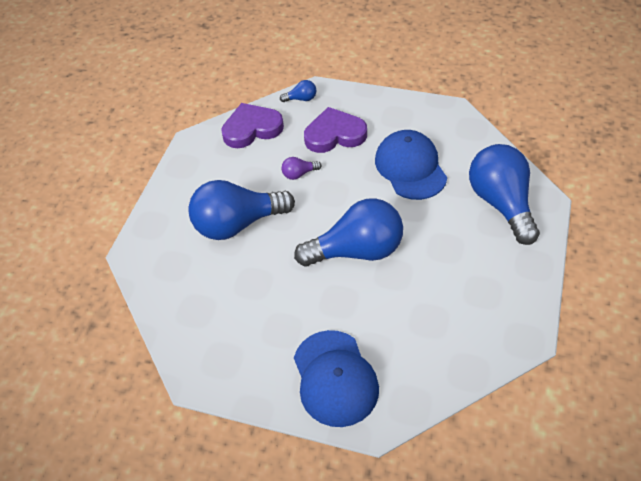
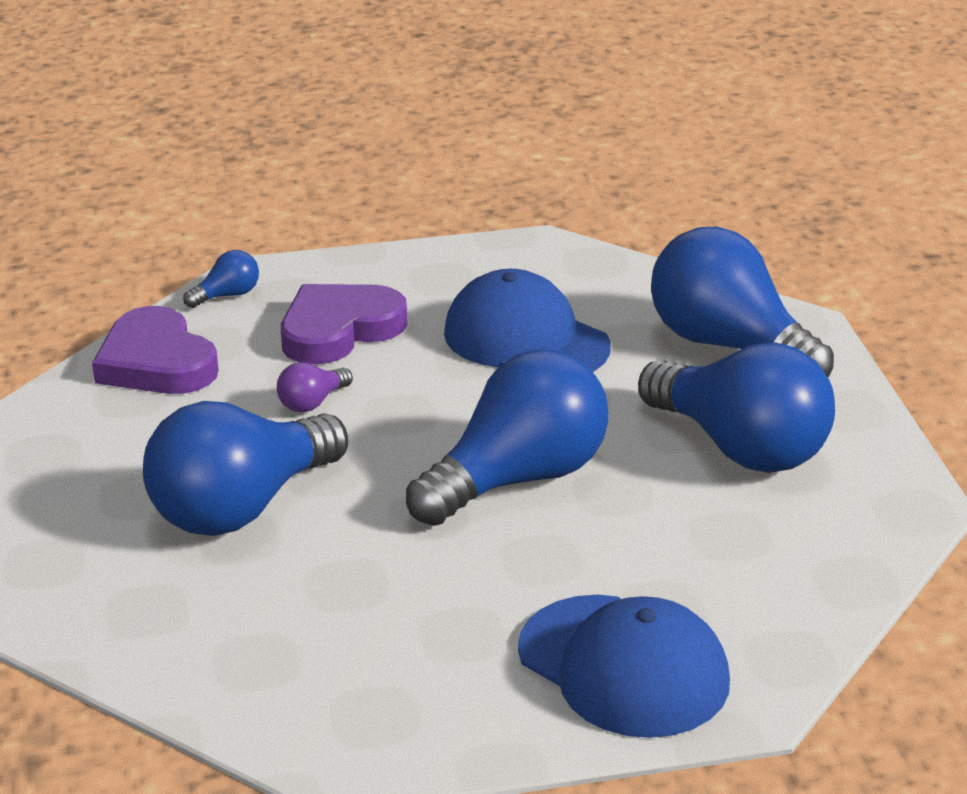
camera: 30 degrees left, 20 degrees down
purple heart [221,103,284,148] -> purple heart turned 75 degrees counterclockwise [92,306,219,394]
none -> blue light bulb [638,342,835,473]

